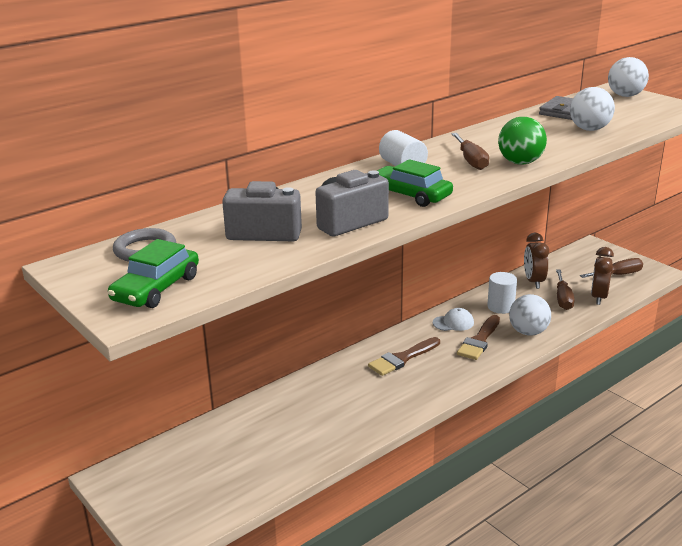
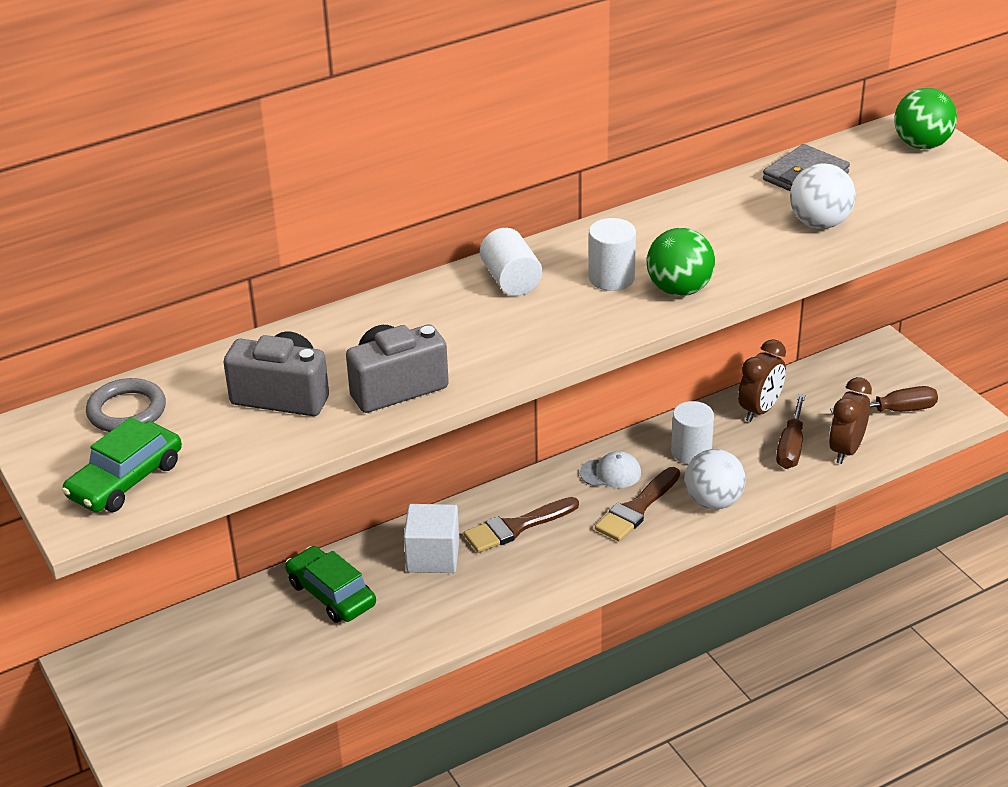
camera: 10 degrees right, 10 degrees up
green car [377,159,453,207] -> green car moved to [285,546,376,623]
brown screwdriver [451,133,489,170] -> white cylinder [589,218,636,291]
brown clock [524,233,549,289] -> brown clock turned 150 degrees counterclockwise [738,339,786,422]
white ball [608,57,649,97] -> green ball [894,88,957,149]
none -> white cube [404,504,459,573]

